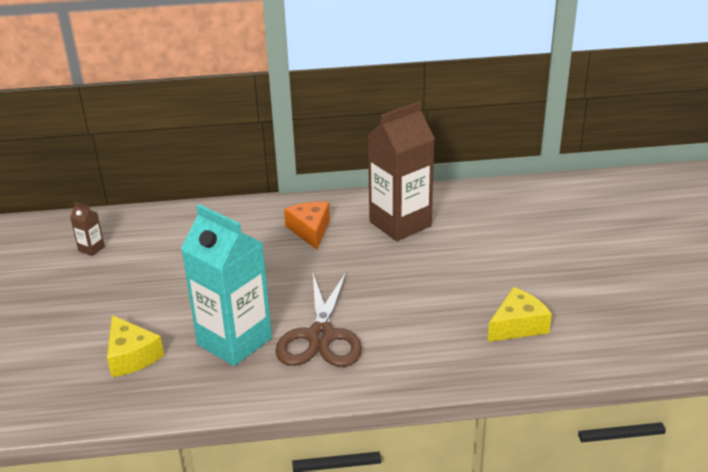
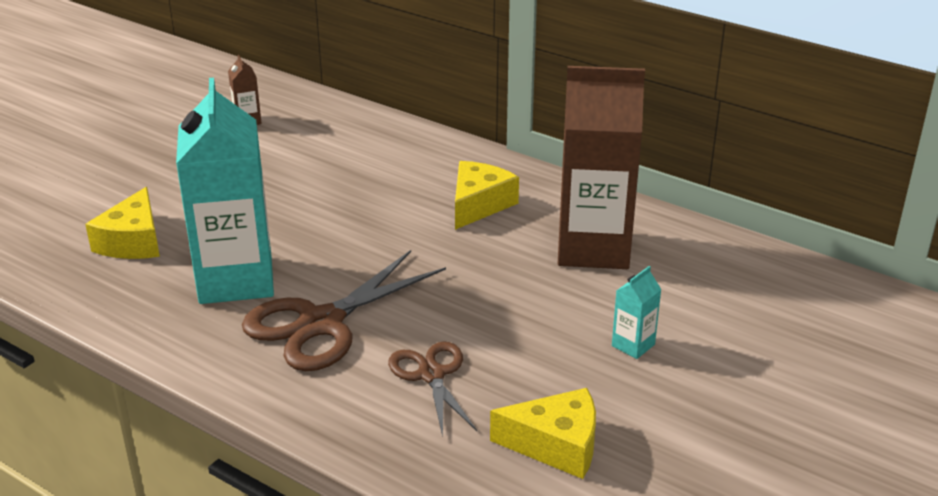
camera: 40 degrees right, 0 degrees up
orange cheese [284,202,330,250] -> yellow cheese [455,161,519,230]
none -> brown scissors [388,341,477,437]
none -> turquoise carton [612,266,662,359]

